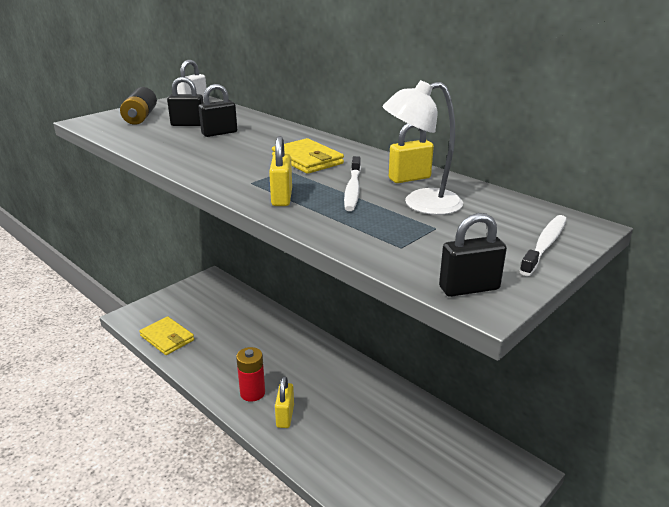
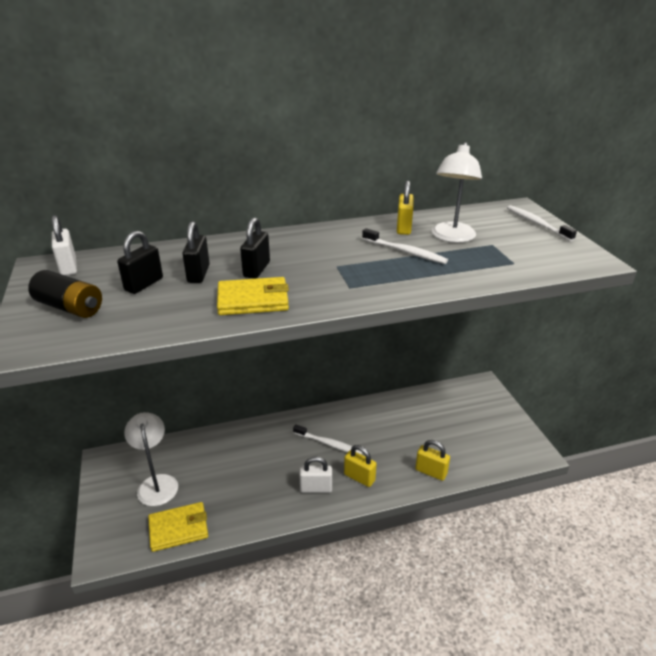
camera: 60 degrees left, 5 degrees up
red battery [236,347,265,402] -> white padlock [299,457,332,493]
yellow padlock [269,136,292,206] -> yellow padlock moved to [415,440,450,481]
yellow wallet [272,138,344,174] -> yellow wallet moved to [217,277,289,315]
black padlock [439,213,507,297] -> black padlock moved to [240,217,270,279]
none -> white lamp [124,412,178,506]
none -> white toothbrush [293,424,363,455]

